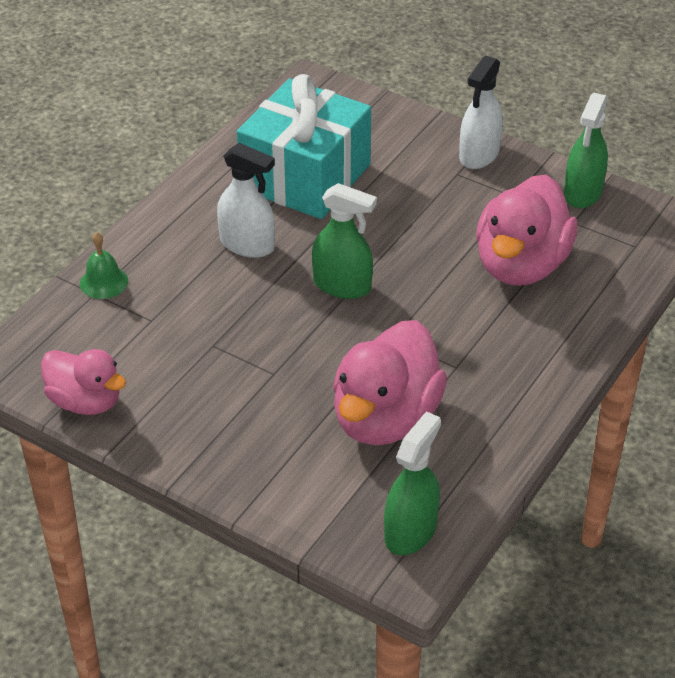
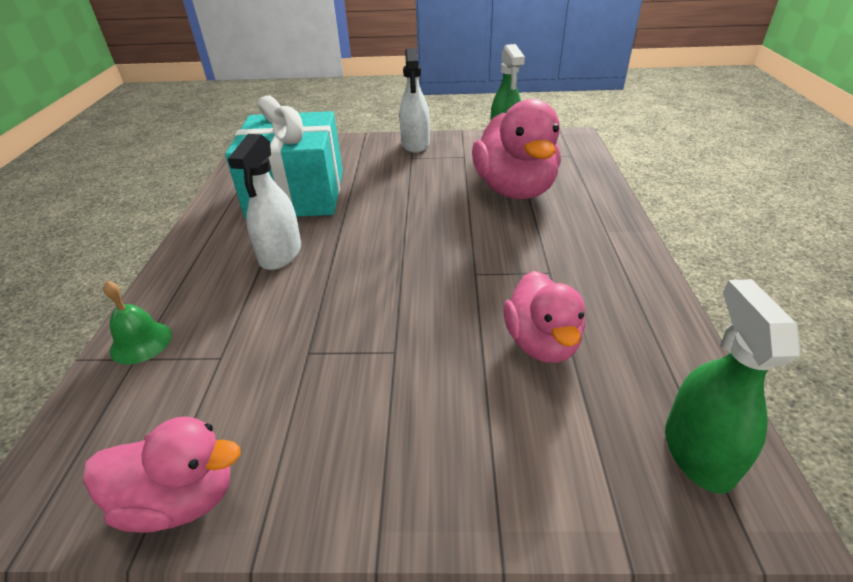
camera: 30 degrees left, 5 degrees down
white spray bottle [217,143,275,258] -> white spray bottle turned 105 degrees clockwise [228,134,301,270]
green spray bottle [312,183,377,299] -> none
pink duck [333,320,447,445] -> pink duck [504,271,585,363], size x0.62

